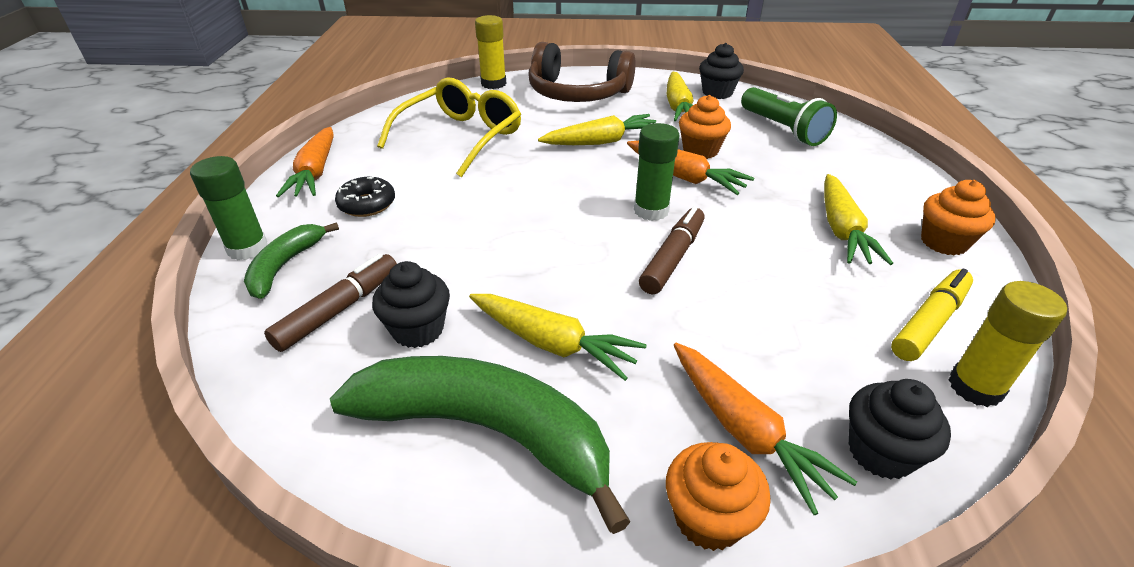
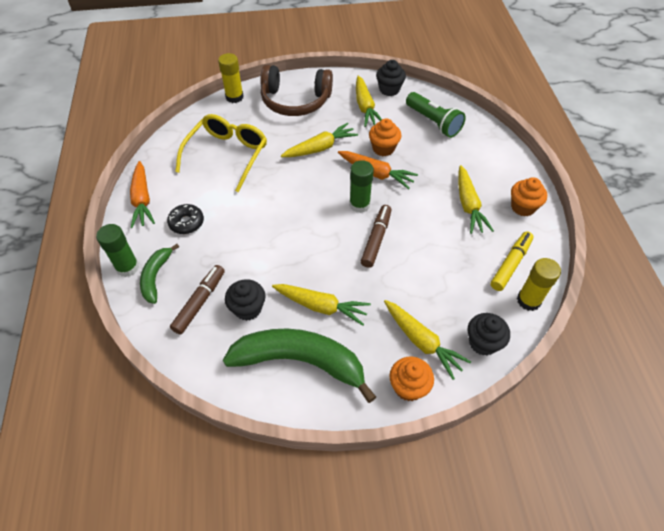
camera: 10 degrees left, 15 degrees up
orange carrot [674,343,857,515] -> yellow carrot [384,300,471,380]

